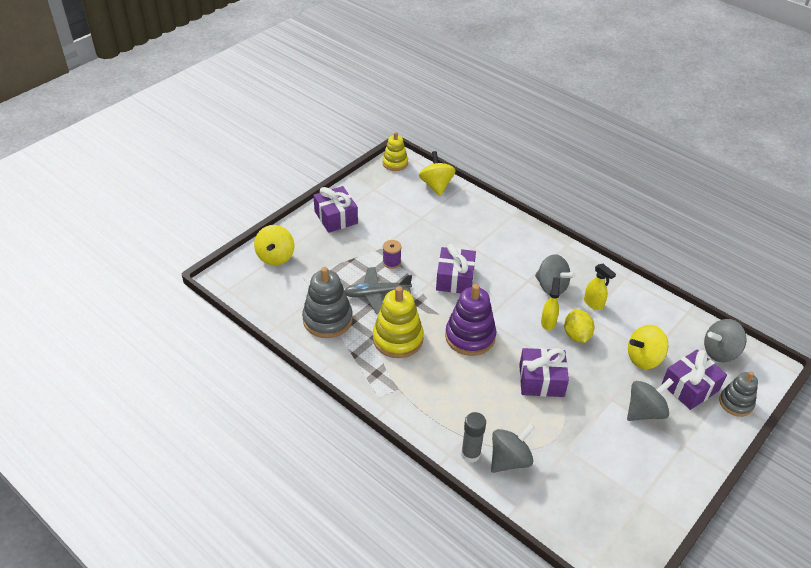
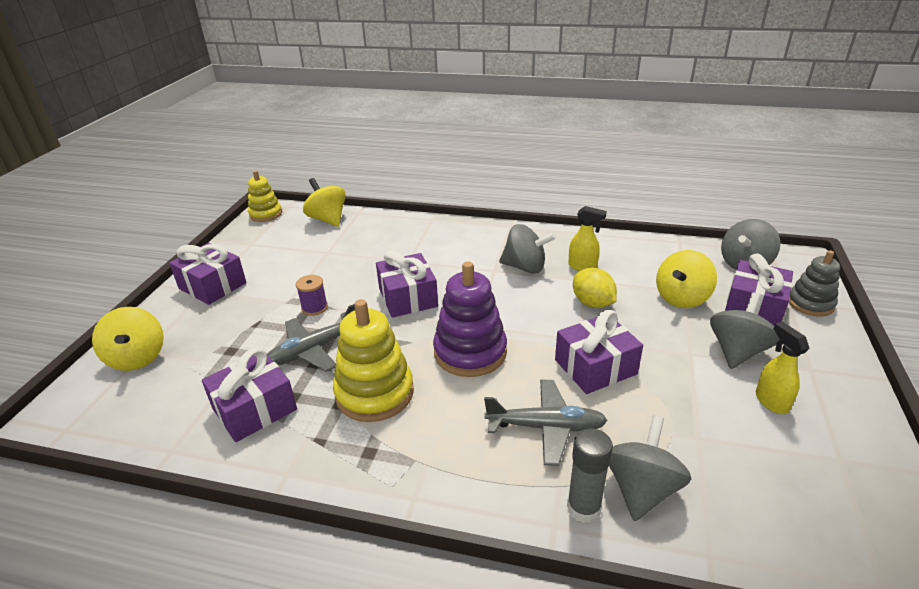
camera: 25 degrees left, 10 degrees down
grey stacking toy [302,267,353,338] -> purple gift [202,348,297,442]
yellow spray bottle [541,277,560,331] -> yellow spray bottle moved to [756,322,809,414]
none -> grey plane [484,380,607,466]

